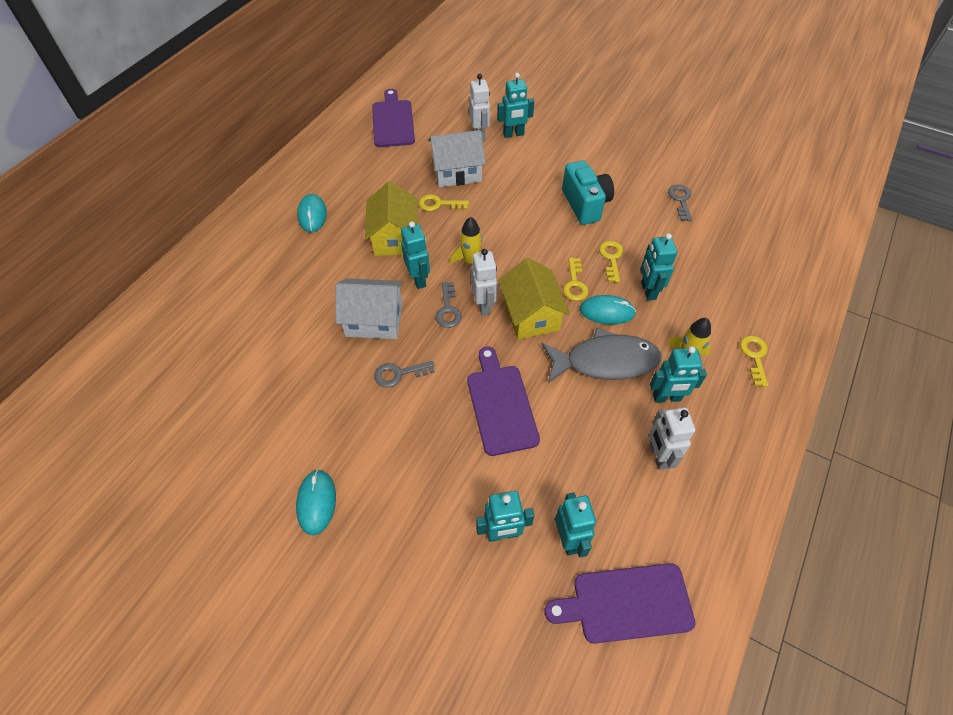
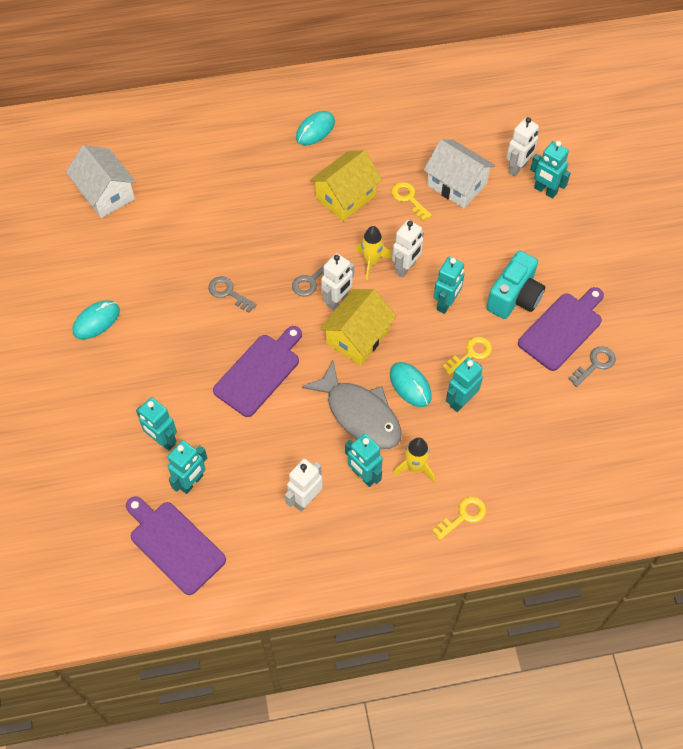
camera: 50 degrees right, 5 degrees up
white house [335,278,403,339] -> white house moved to [66,145,136,218]
purple cutting board [372,89,415,147] -> purple cutting board moved to [518,287,604,371]
turquoise robot [401,221,430,289] -> turquoise robot moved to [434,257,465,314]
yellow key [563,258,588,301] -> none
none -> white robot [392,220,424,277]

